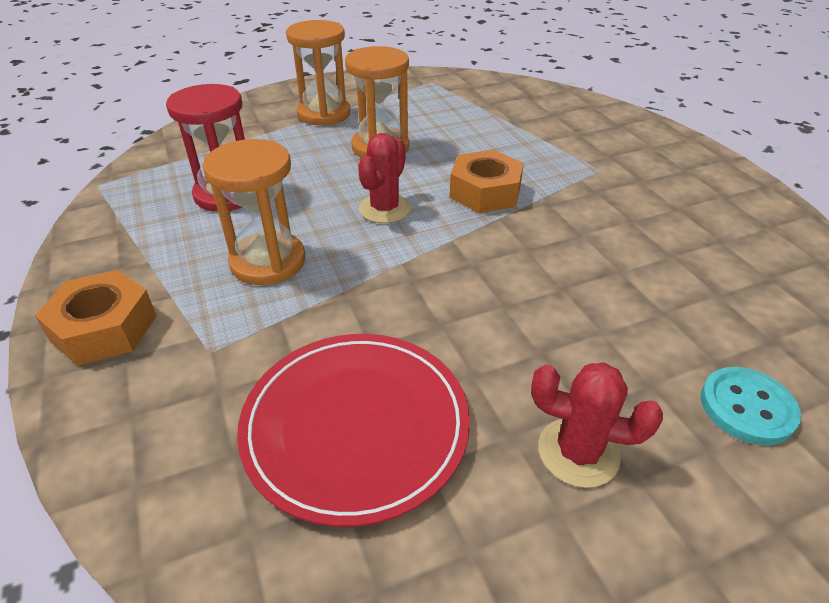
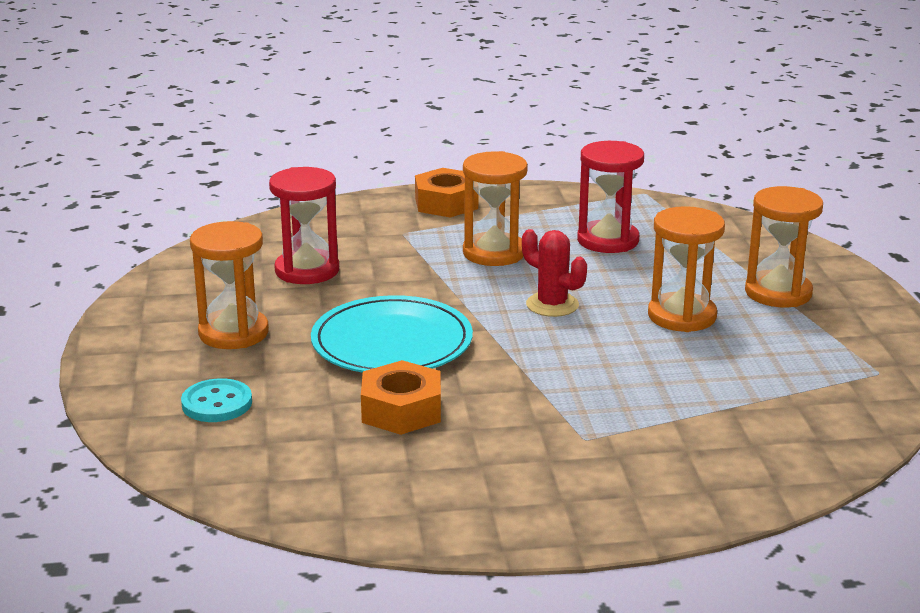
camera: 105 degrees right, 15 degrees down
red plate [237,334,470,527] -> red hourglass [269,167,339,284]
orange nut [449,150,524,213] -> orange nut moved to [361,360,441,435]
red cactus [531,362,663,488] -> orange hourglass [190,221,269,349]
none -> turquoise plate [311,295,473,373]

